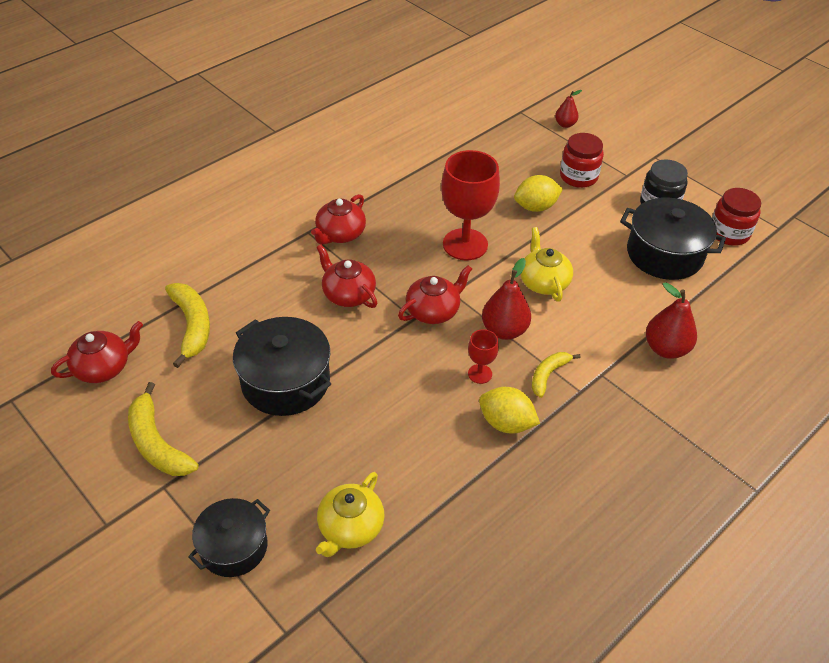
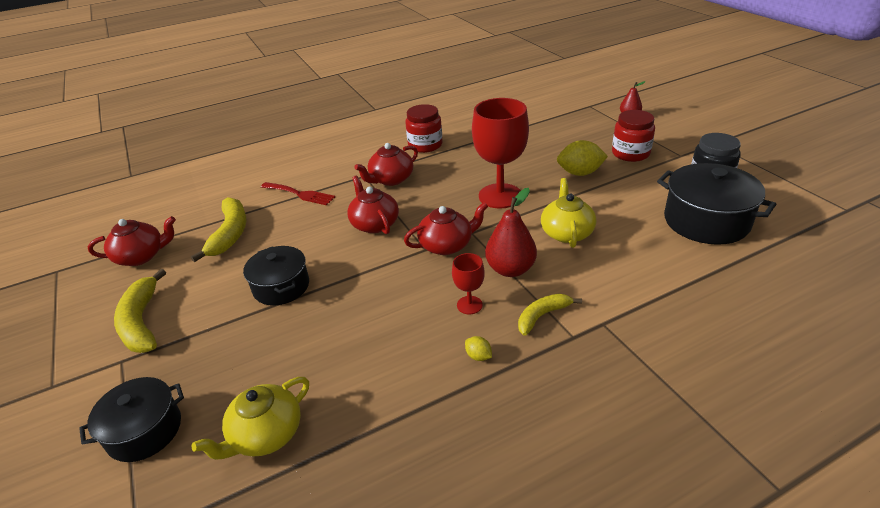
camera: 20 degrees right, 10 degrees down
black pot [233,317,331,416] -> black pot [243,246,309,306], size x0.65
yellow lemon [479,387,540,434] -> yellow lemon [465,336,492,361], size x0.47
red pear [646,282,697,359] -> none
red jar [712,188,761,246] -> red jar moved to [405,104,442,153]
none -> red fork [261,182,335,205]

